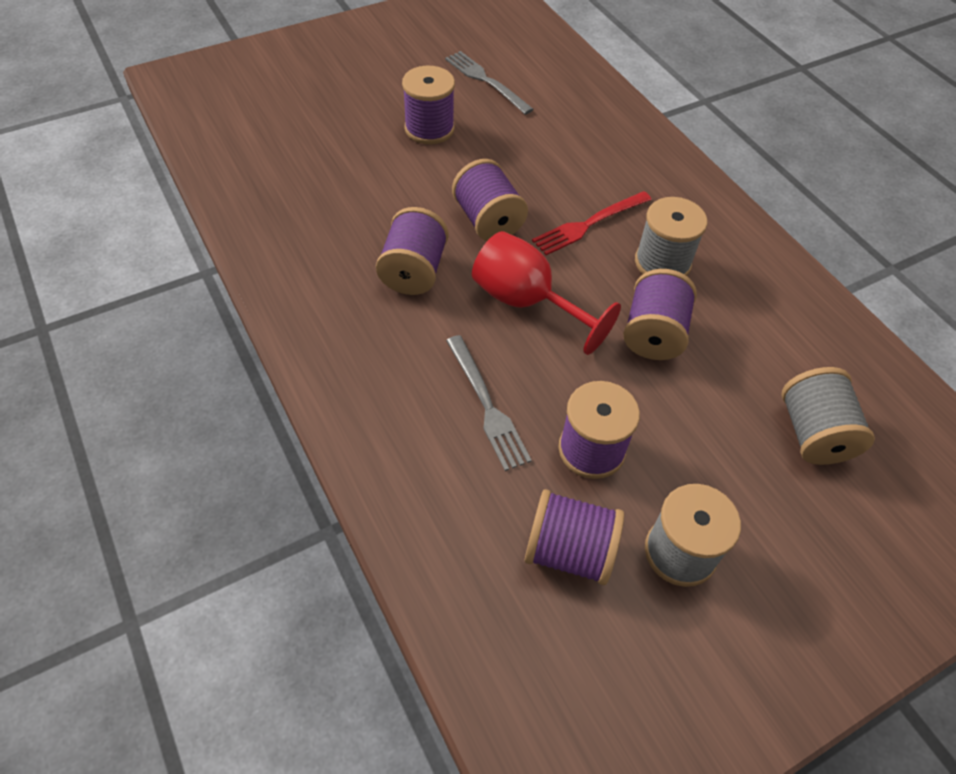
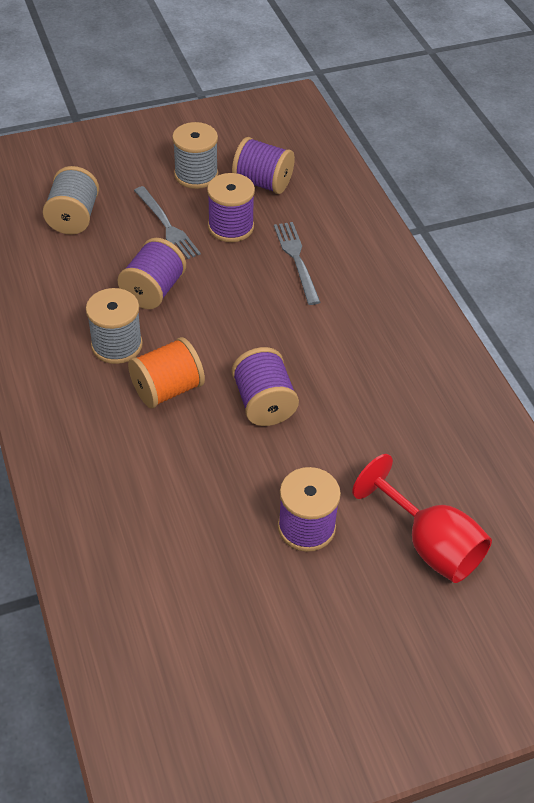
camera: 170 degrees left, 5 degrees down
purple spool [376,207,448,295] -> none
grey fork [445,51,534,115] -> grey fork moved to [134,186,201,260]
red goblet [472,231,621,355] -> red goblet moved to [352,454,492,583]
red fork [532,191,652,255] -> orange spool [128,337,205,408]

